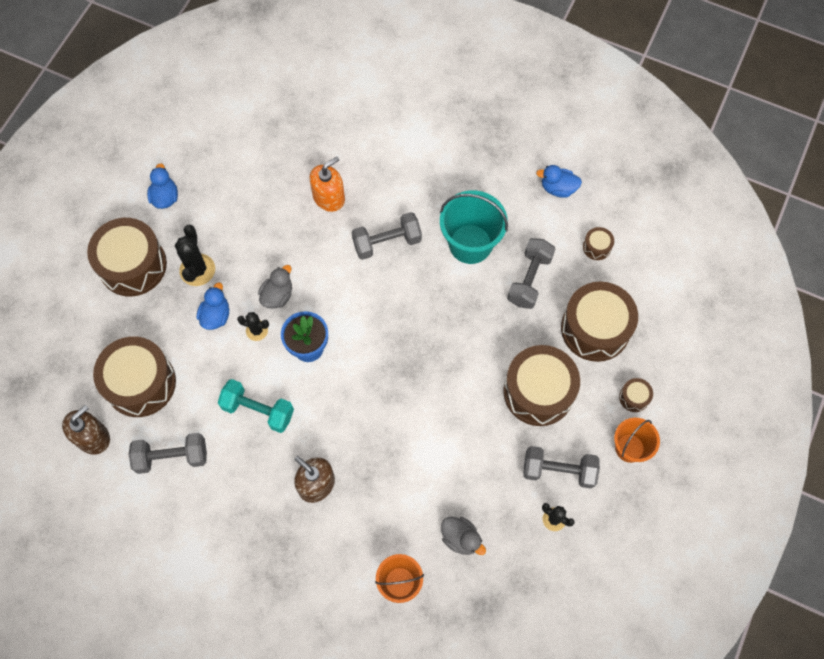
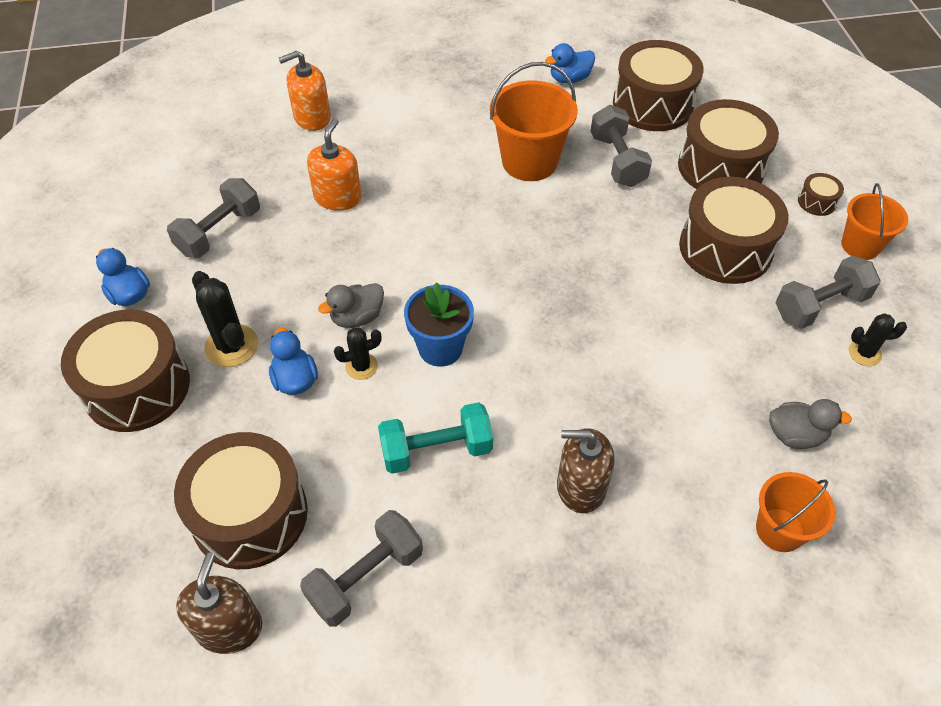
camera: 35 degrees left, 15 degrees down
grey duck [258,265,292,309] -> grey duck turned 120 degrees counterclockwise [318,283,384,328]
grey dumbbell [352,212,422,260] -> grey dumbbell moved to [167,178,260,258]
turquoise bucket [440,190,508,264] -> orange bucket [490,62,578,181]
brown drum [583,227,614,260] -> brown drum [613,40,704,131], size x2.35
none -> orange soap dispenser [279,50,331,131]

